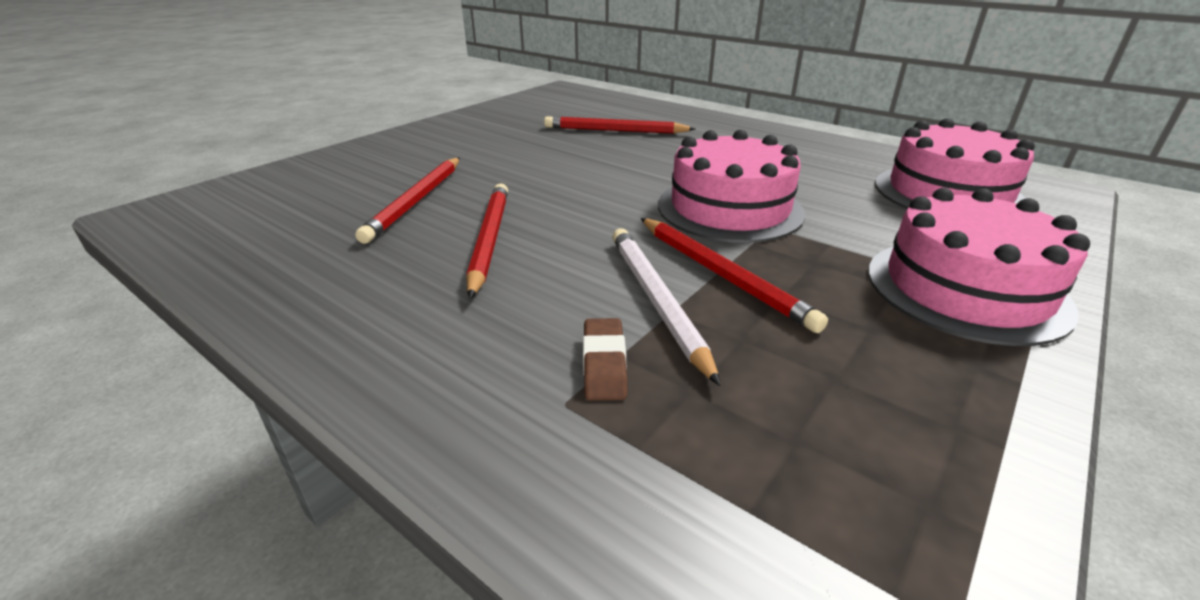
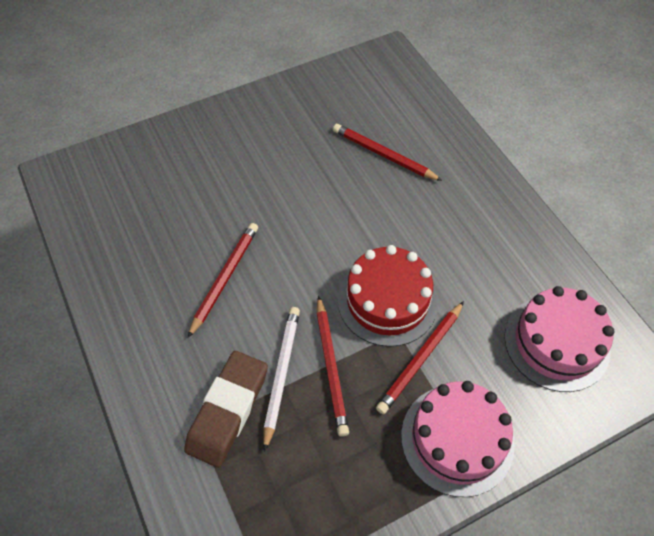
camera: 25 degrees right, 25 degrees up
red pencil [355,158,460,244] -> red pencil moved to [376,301,464,414]
brown eraser [583,318,628,400] -> brown eraser [184,351,268,468], size x2.09
pink cake [658,130,805,243] -> red cake [338,245,438,347]

